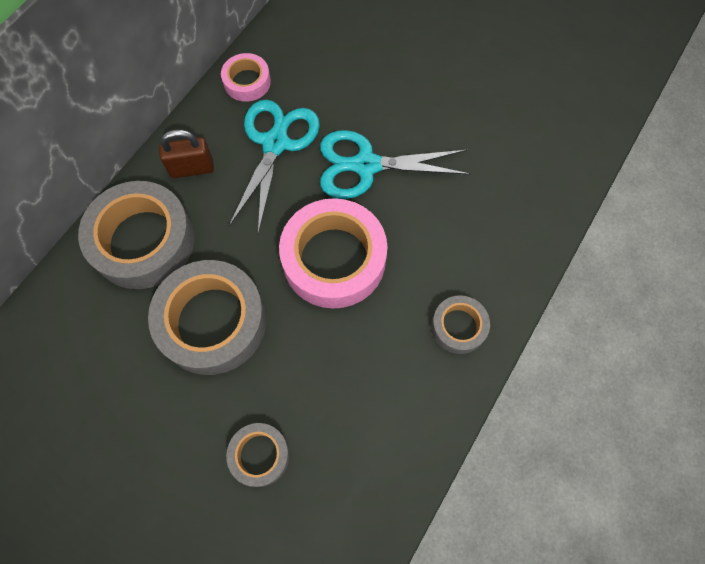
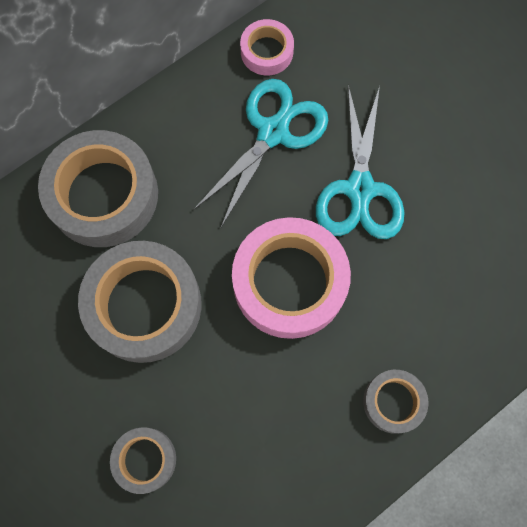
camera: 20 degrees right, 5 degrees up
brown padlock [159,129,214,178] -> none
turquoise scissors [320,130,471,199] -> turquoise scissors turned 105 degrees counterclockwise [316,85,404,239]

